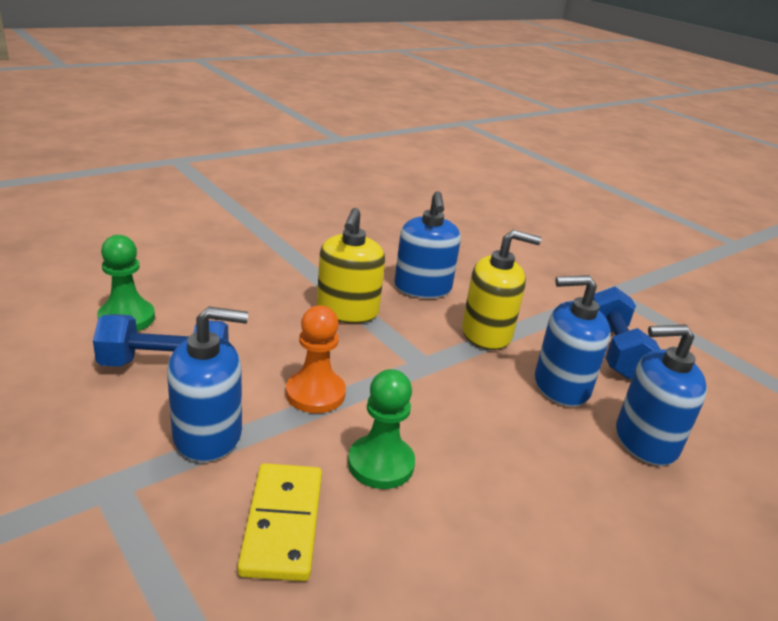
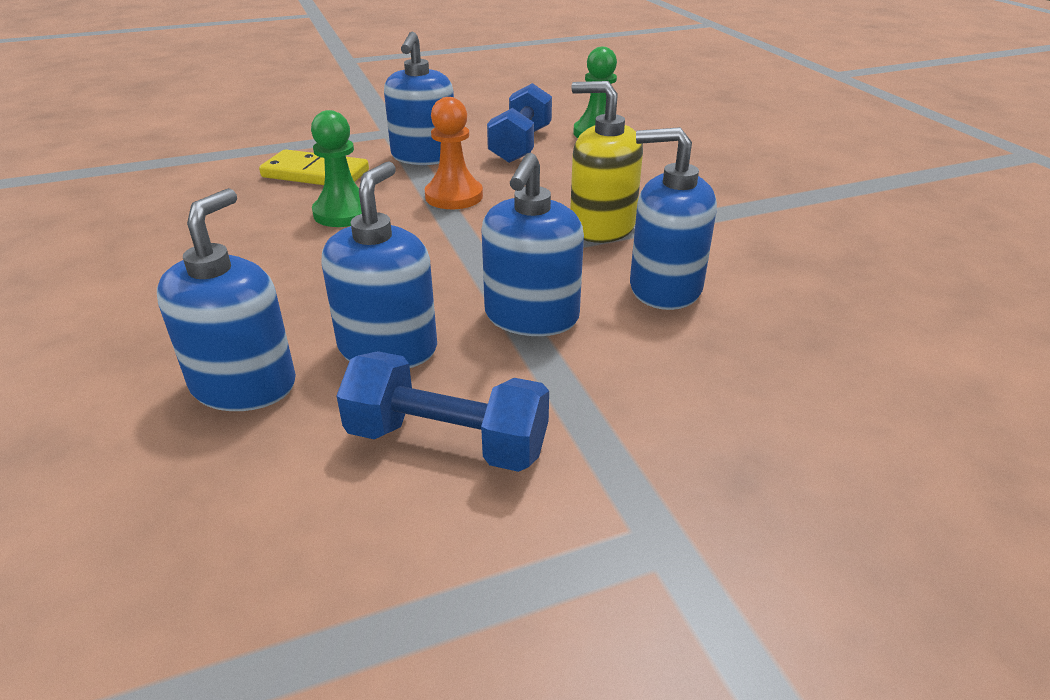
camera: 110 degrees right, 5 degrees up
yellow soap dispenser [462,230,541,350] -> blue soap dispenser [481,153,584,336]

